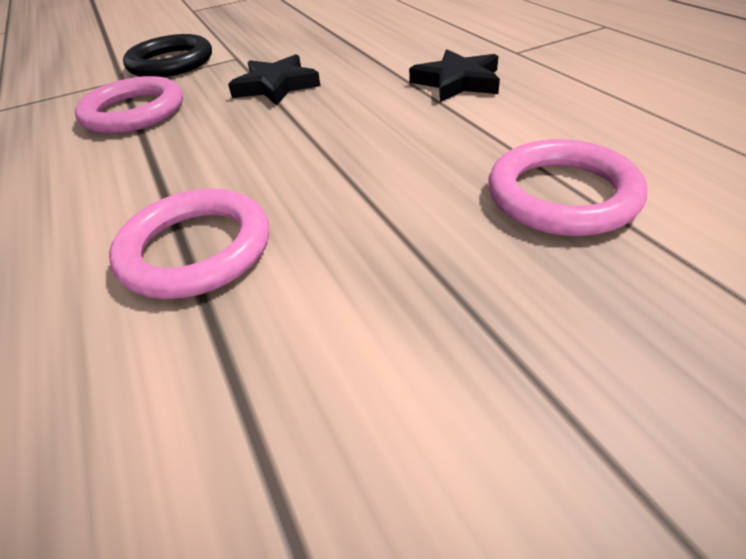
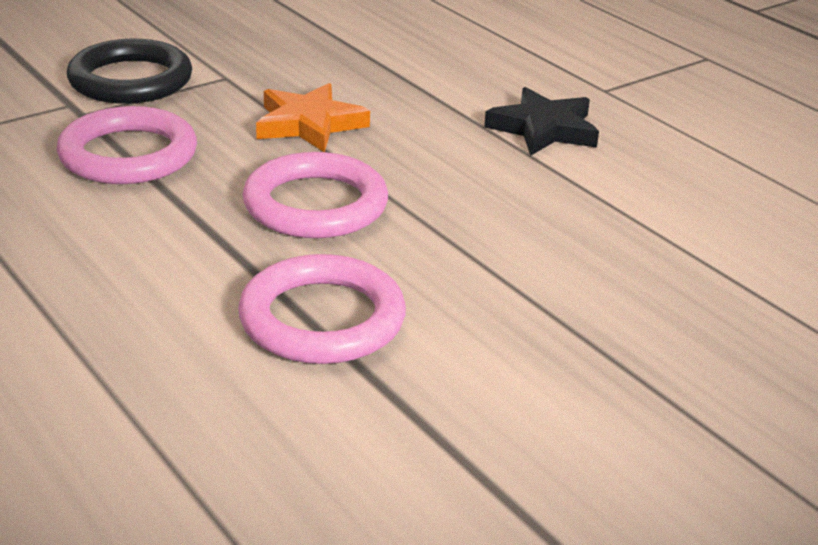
camera: 15 degrees left, 10 degrees down
black star [228,54,320,106] -> orange star [256,83,370,152]
pink ring [488,139,647,236] -> pink ring moved to [243,152,388,238]

